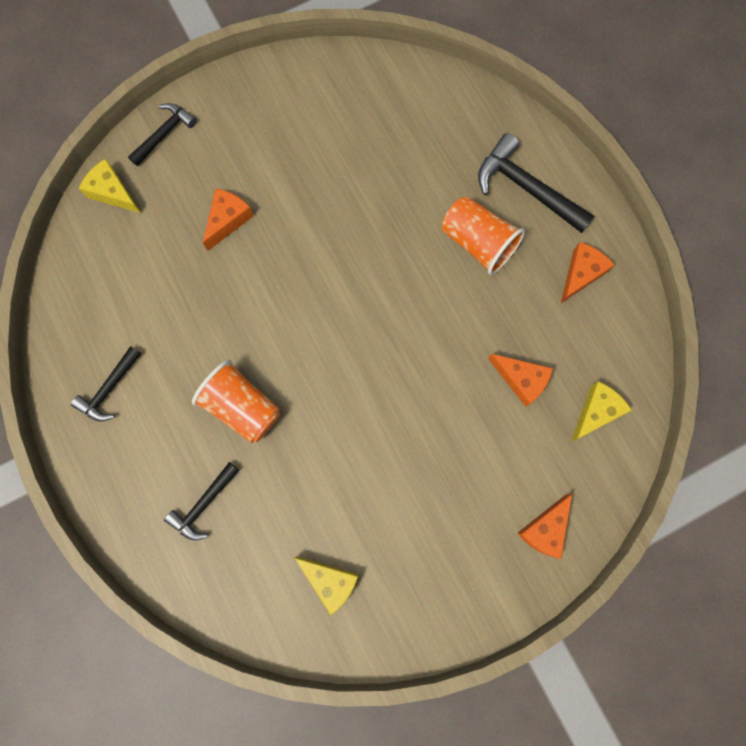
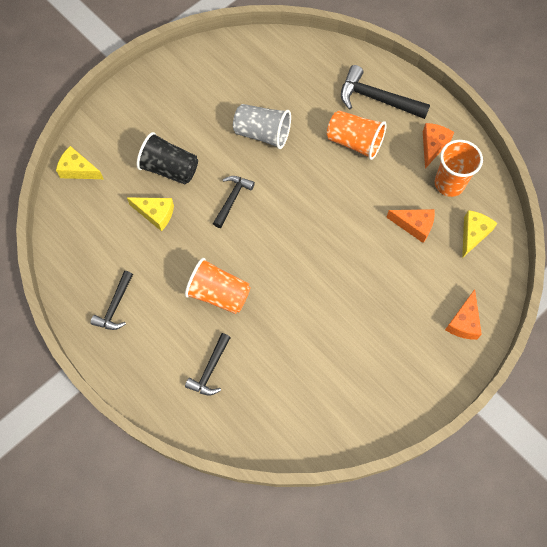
camera: 15 degrees left, 10 degrees down
black hammer [128,103,197,166] -> black hammer moved to [213,176,255,228]
orange cheese [203,188,253,251] -> black cup [137,132,198,184]
yellow cheese [295,556,358,615] -> yellow cheese moved to [127,197,174,231]
none -> grey cup [233,104,291,149]
none -> orange cup [435,140,483,197]

